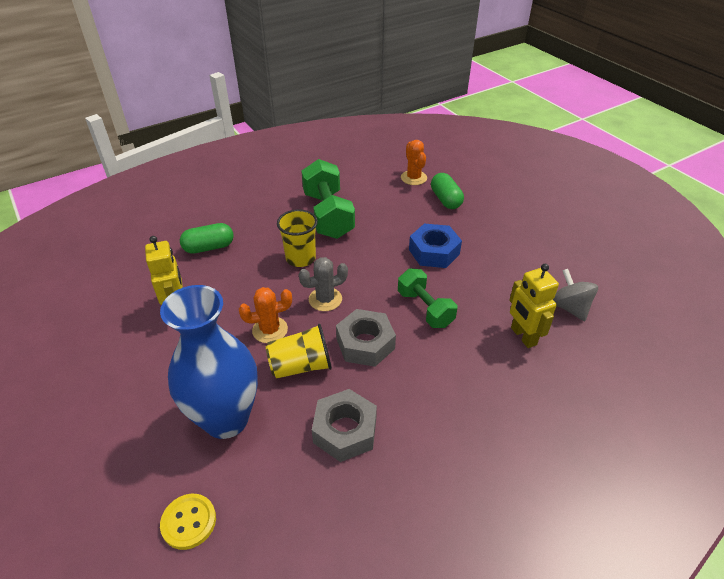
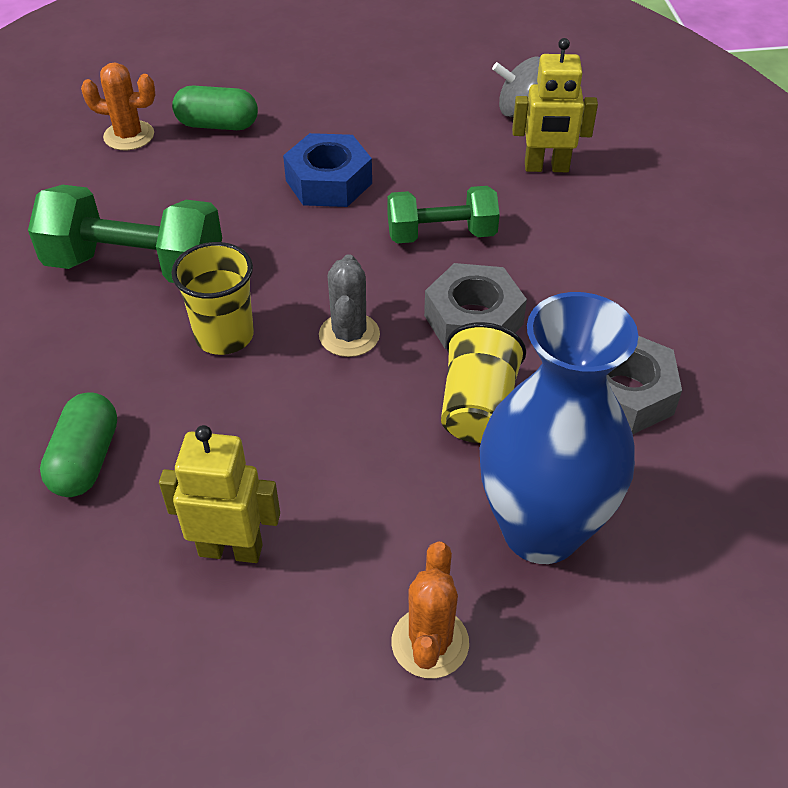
camera: 65 degrees left, 5 degrees up
yellow button [160,494,216,550] -> none
orange cactus [239,287,292,343] -> orange cactus moved to [391,541,469,678]

